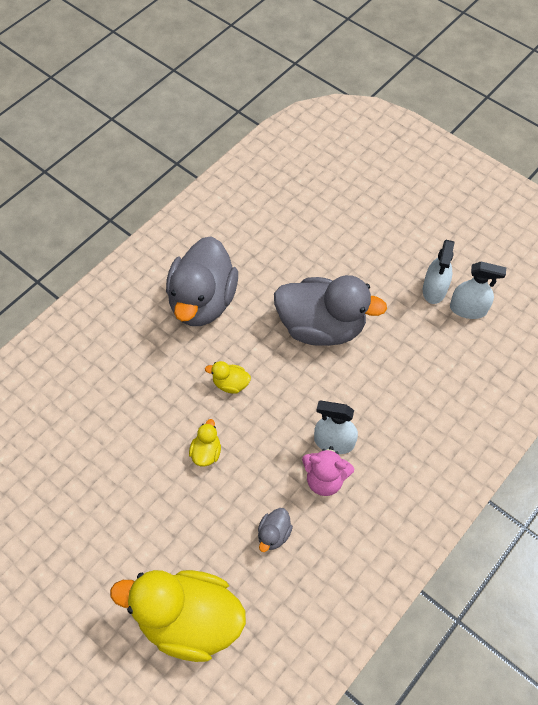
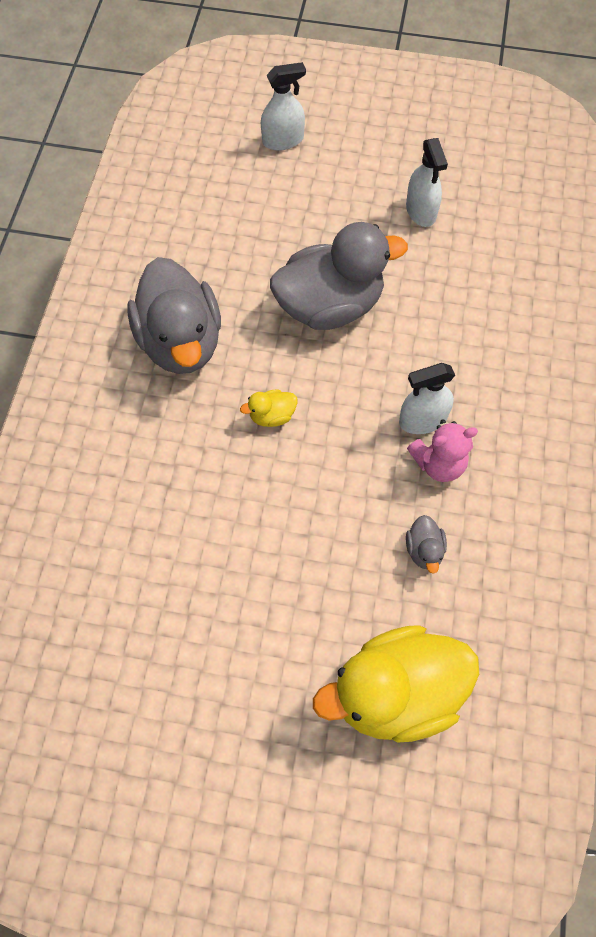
camera: 30 degrees left, 5 degrees up
yellow duck [189,419,221,467] -> none
white spray bottle [450,261,506,319] -> white spray bottle moved to [261,62,306,151]

